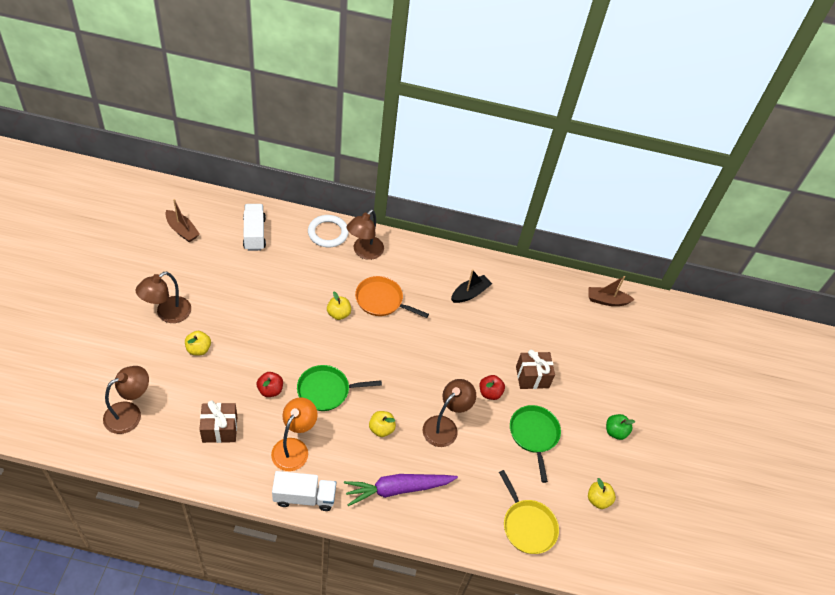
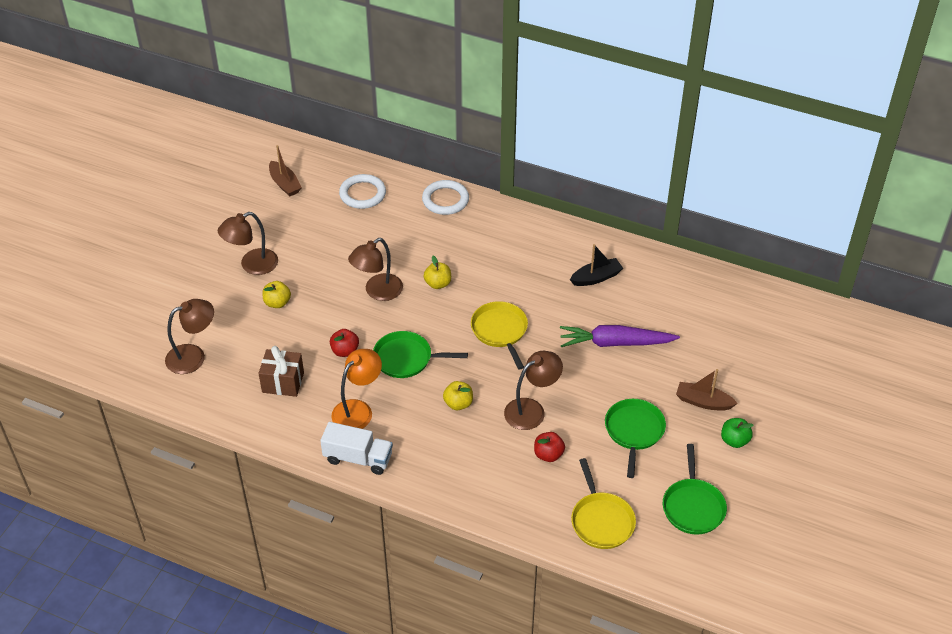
camera: 20 degrees right, 5 degrees down
white truck [243,204,266,251] -> white ring [339,174,386,209]
purple carrot [344,474,458,506] -> purple carrot moved to [560,325,680,347]
brown lamp [347,209,384,260] -> brown lamp moved to [348,238,403,301]
orange pan [355,276,429,318] -> none
red apple [479,375,505,400] -> red apple moved to [534,432,565,462]
brown gift [516,350,555,389] -> none
yellow apple [588,478,616,509] -> green pan [663,444,727,534]
brown boat [589,276,635,306] -> brown boat moved to [676,369,738,410]
none -> yellow pan [471,301,528,370]

